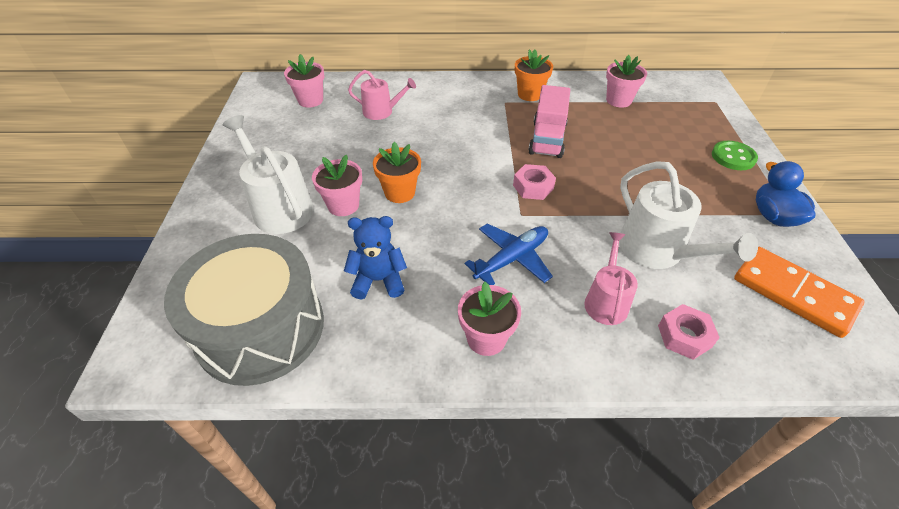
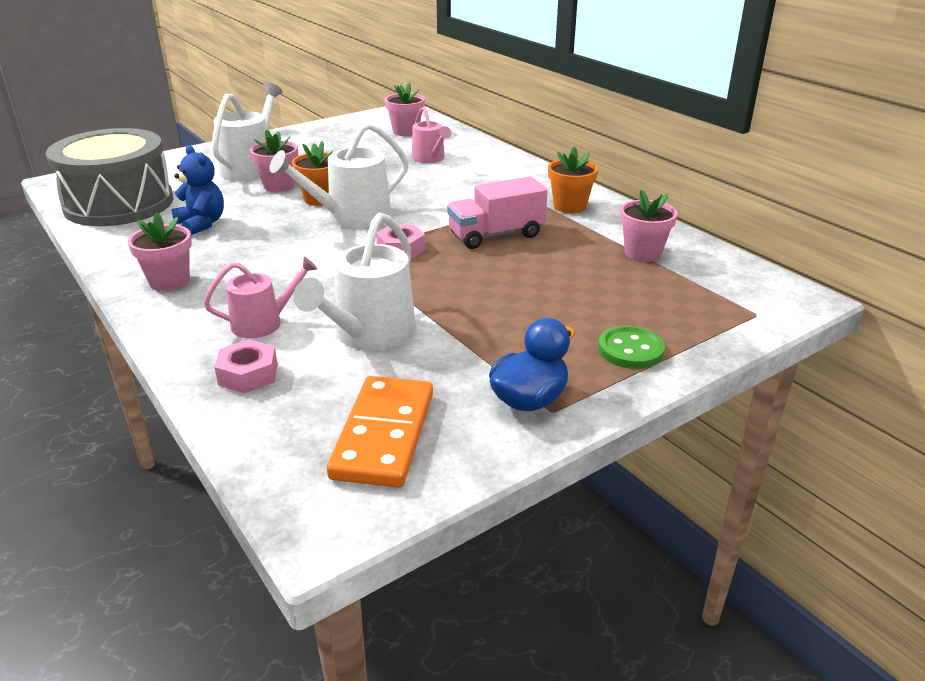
camera: 55 degrees right, 15 degrees down
blue plane [465,224,553,285] -> none
none -> white watering can [270,122,408,228]

